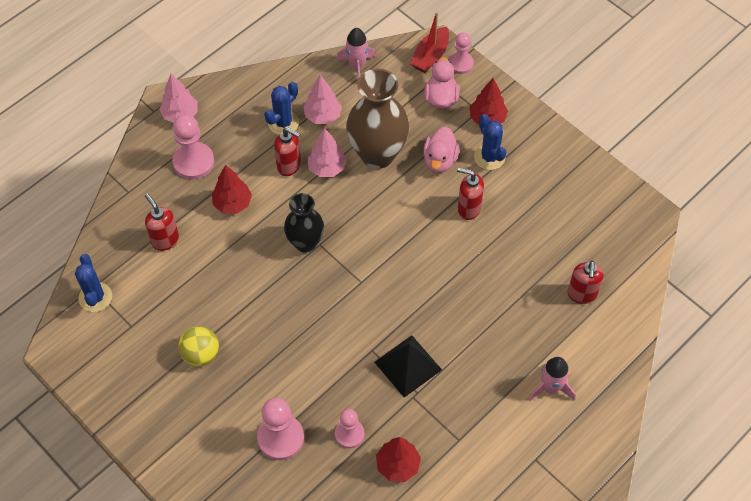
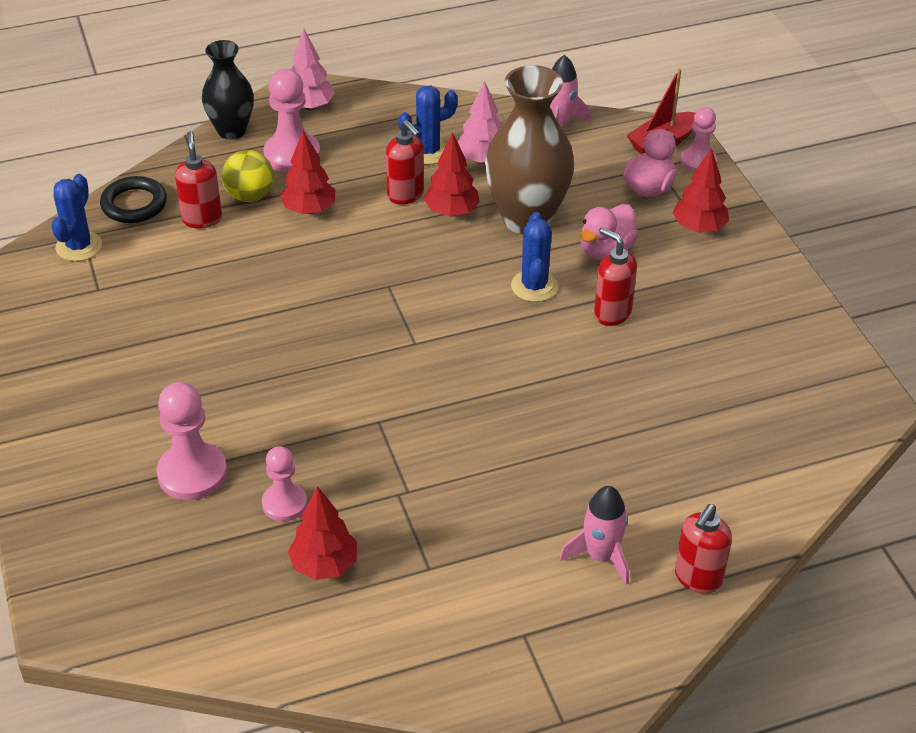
camera: 25 degrees right, 15 degrees down
yellow ball [178,326,219,366] -> yellow ball moved to [222,150,274,202]
black vase [284,193,324,253] -> black vase moved to [202,40,254,140]
pink tree [307,128,346,177] -> red tree [424,132,480,216]
black pyramid [374,335,442,398] -> none
blue cactus [474,114,506,170] -> blue cactus moved to [511,212,558,302]
red soap dispenser [568,260,604,304] -> red soap dispenser moved to [675,504,732,594]
none -> black ring [100,176,167,223]

